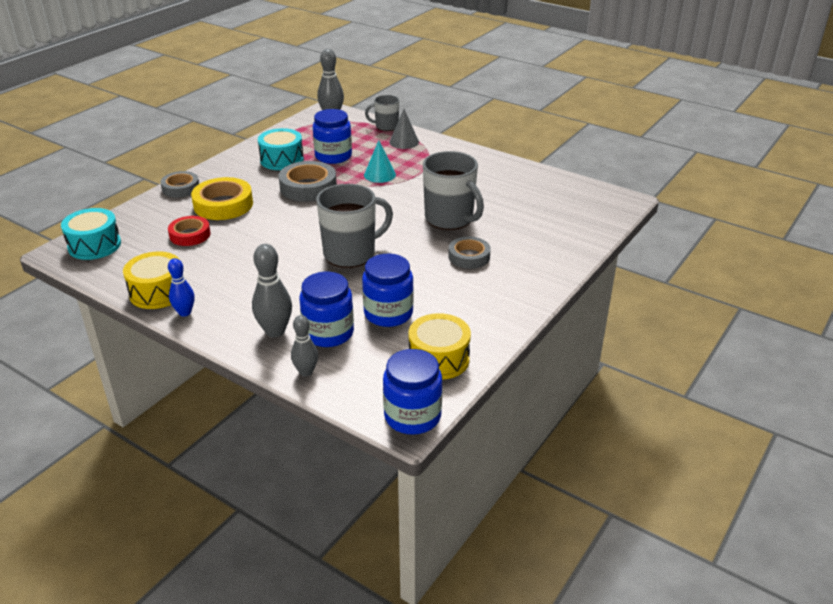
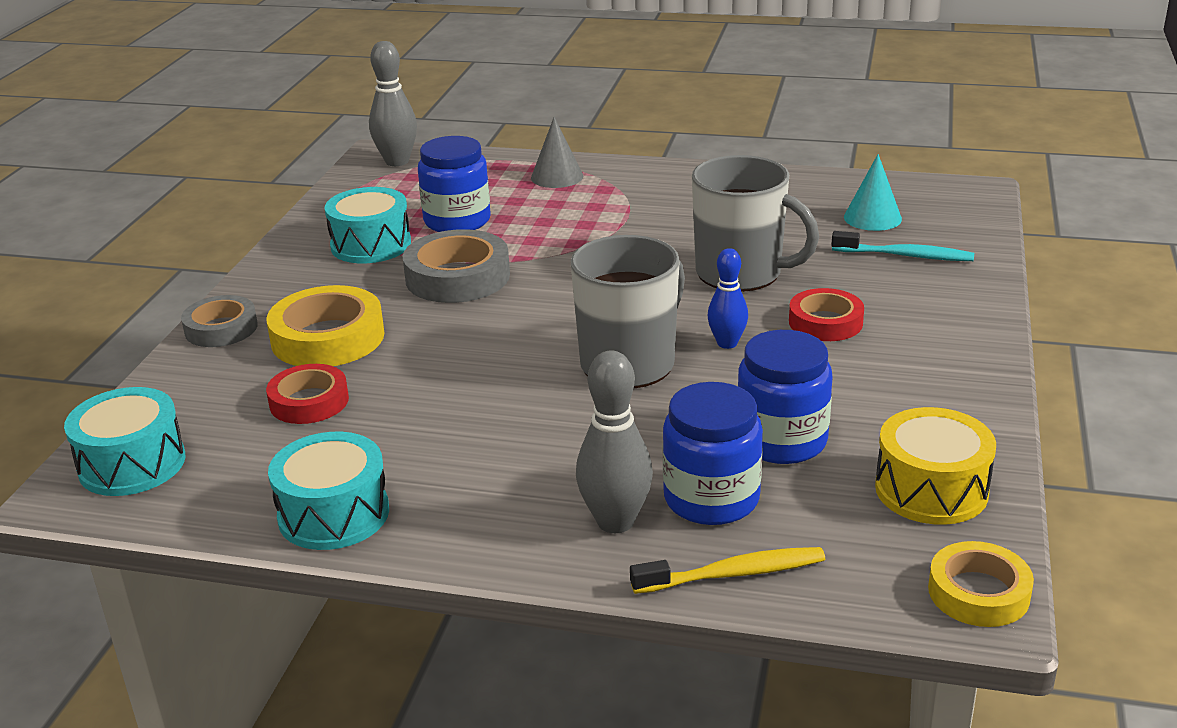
camera: 20 degrees left, 5 degrees down
yellow drum [123,252,180,309] -> turquoise drum [268,432,389,550]
blue bowling pin [168,258,195,317] -> blue bowling pin moved to [708,248,748,349]
grey bowling pin [291,315,318,377] -> yellow toothbrush [630,547,825,594]
turquoise cone [364,140,396,183] -> turquoise cone moved to [844,154,902,231]
grey mug [365,95,399,131] -> none
blue jar [383,349,442,435] -> yellow tape [928,541,1034,627]
grey tape [448,237,491,269] -> red tape [789,288,864,341]
none -> turquoise toothbrush [831,231,974,261]

